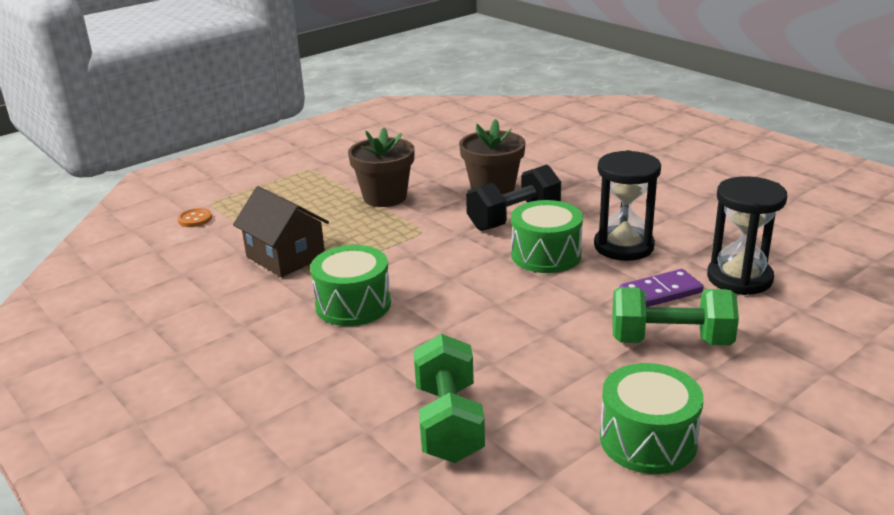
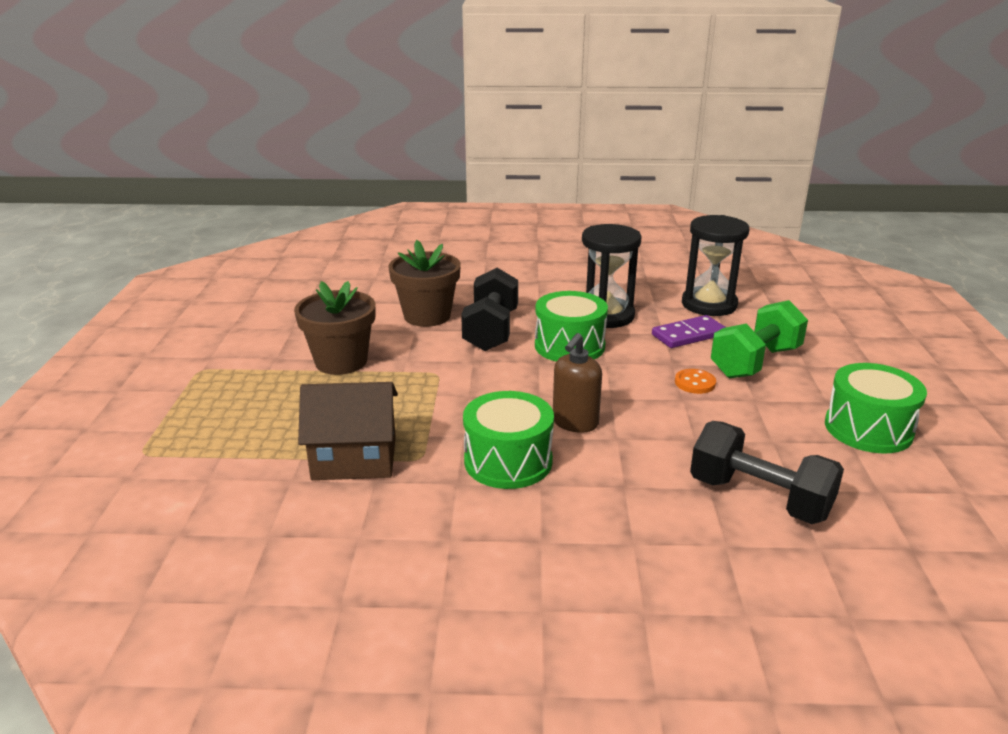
camera: 50 degrees left, 0 degrees up
orange button [178,208,212,227] -> orange button moved to [675,369,716,394]
green dumbbell [413,334,485,463] -> black dumbbell [690,421,844,524]
purple domino [620,269,704,307] -> purple domino turned 45 degrees clockwise [652,315,726,348]
none -> brown soap dispenser [553,333,602,433]

